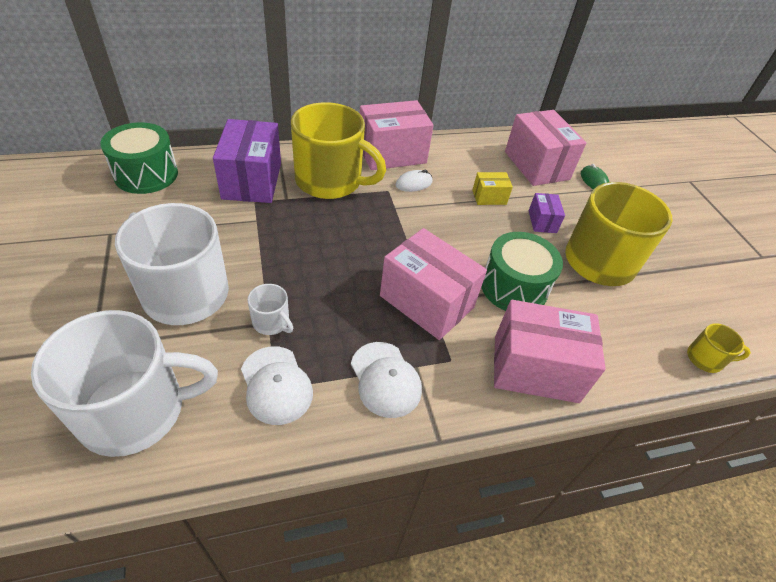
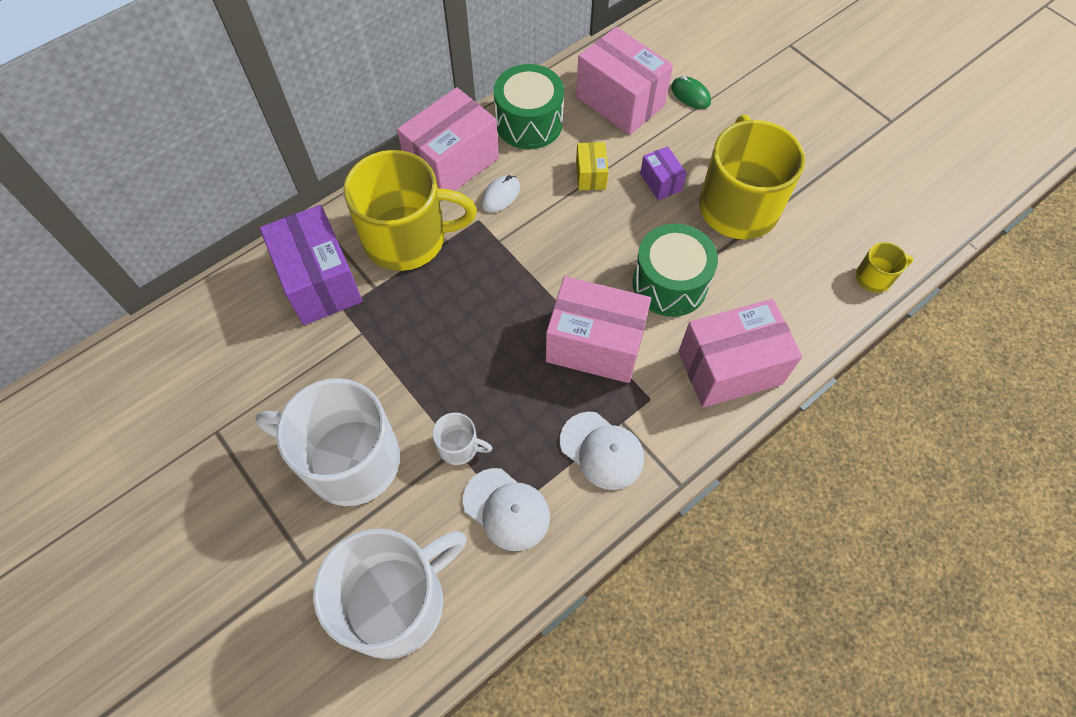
camera: 20 degrees left, 15 degrees up
green drum [100,122,178,194] -> green drum moved to [494,64,564,149]
yellow box [472,172,513,205] -> yellow box turned 60 degrees counterclockwise [576,142,609,190]

